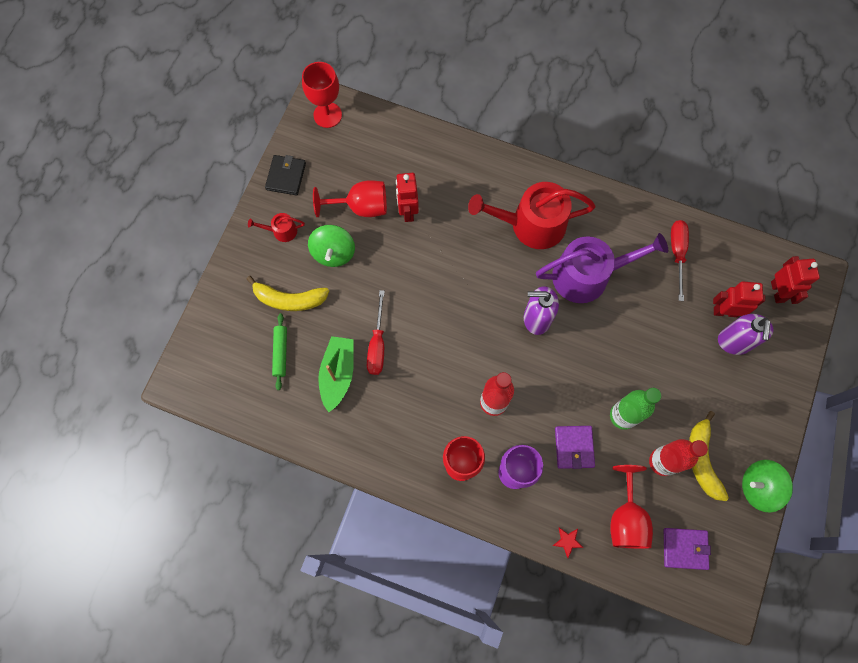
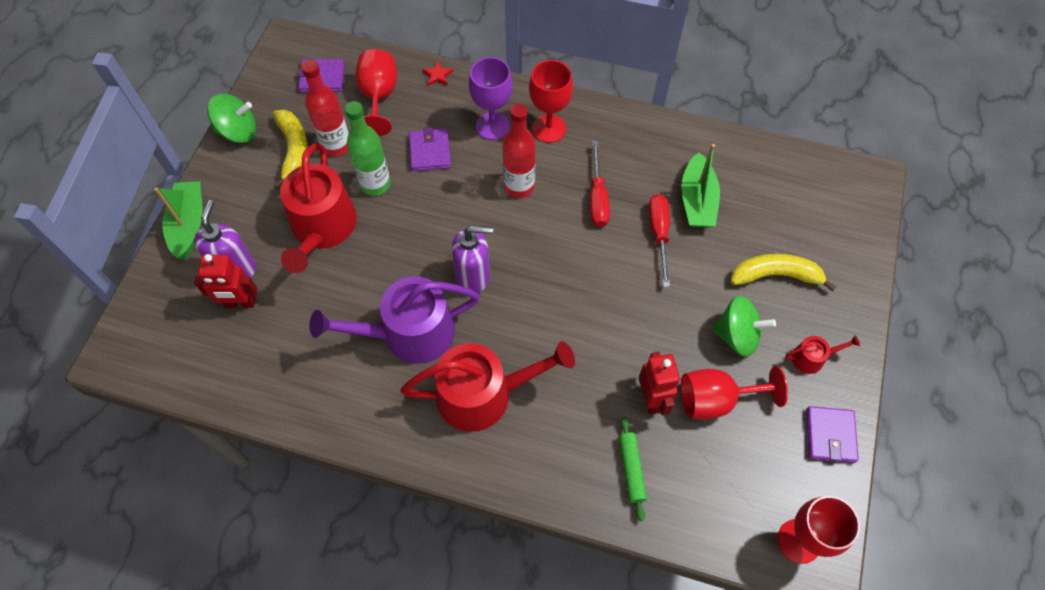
camera: 175 degrees right, 10 degrees down
black wallet [265,155,306,195] -> purple wallet [806,406,859,463]
green rolling pin [272,313,287,390] -> green rolling pin moved to [619,416,647,521]
green spinning top [308,225,355,267] -> green spinning top turned 105 degrees clockwise [712,296,776,357]
red screwdriver [671,220,689,301] -> red screwdriver moved to [590,141,610,227]
red robot [771,256,820,304] -> none
none -> green boat [154,181,203,259]
none -> red watering can [280,143,357,273]

